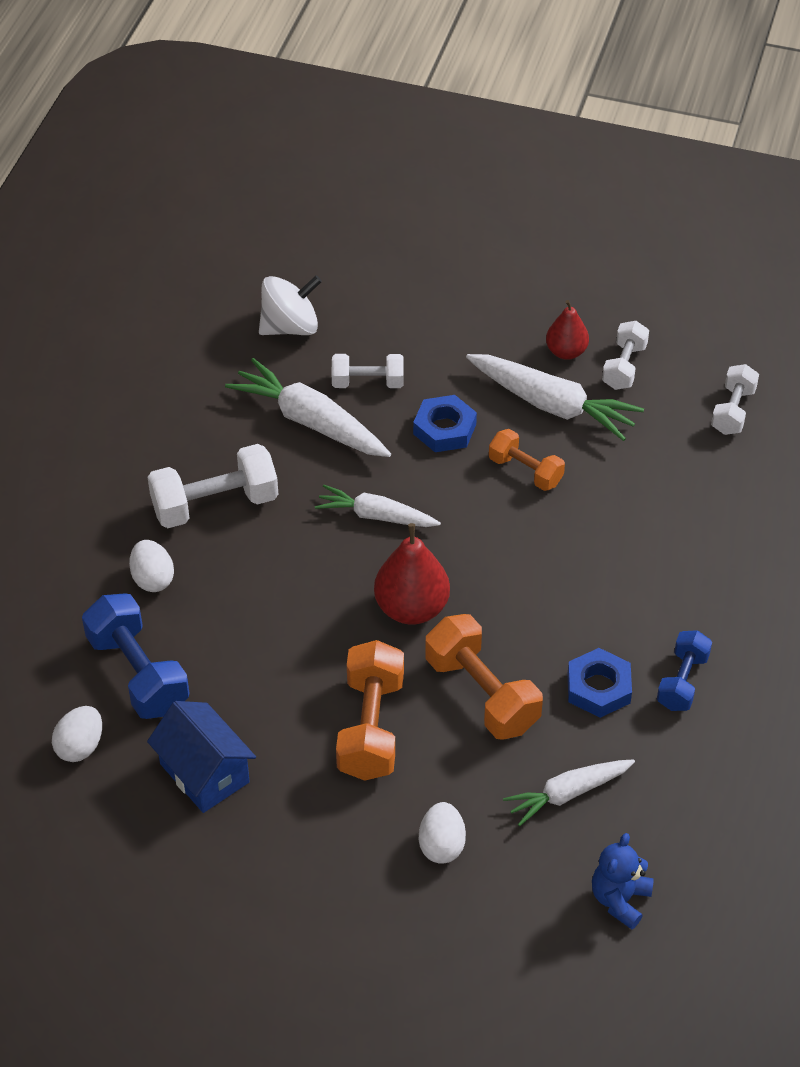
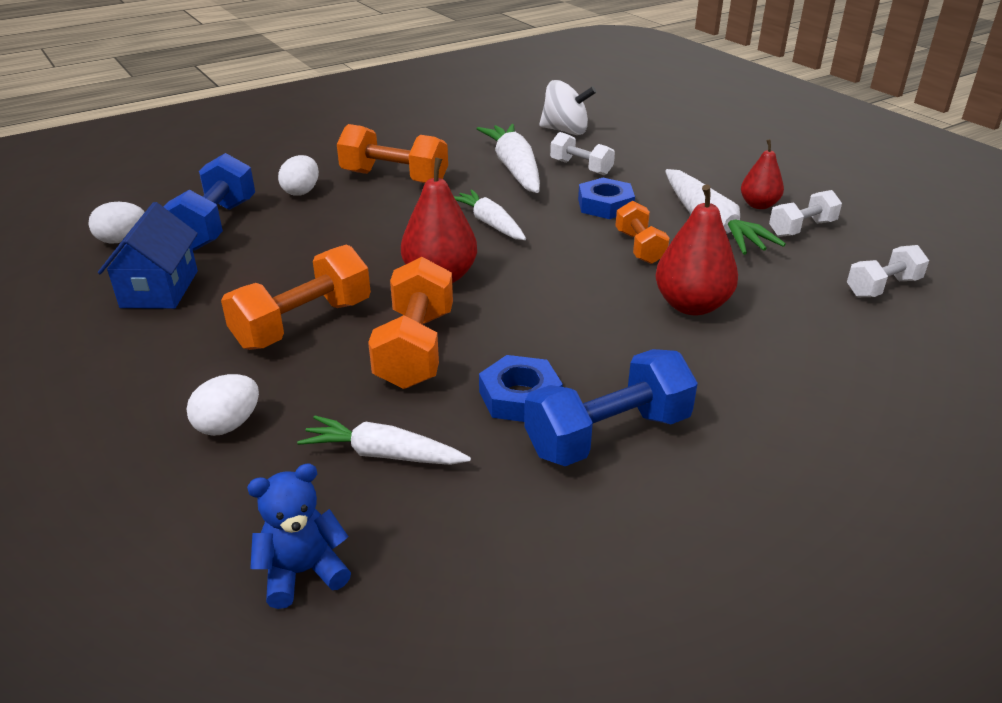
camera: 40 degrees right, 15 degrees down
white dumbbell [148,444,278,528] -> orange dumbbell [337,124,448,183]
blue dumbbell [657,630,712,711] -> blue dumbbell [524,349,698,466], size x1.61
none -> red pear [655,184,738,315]

